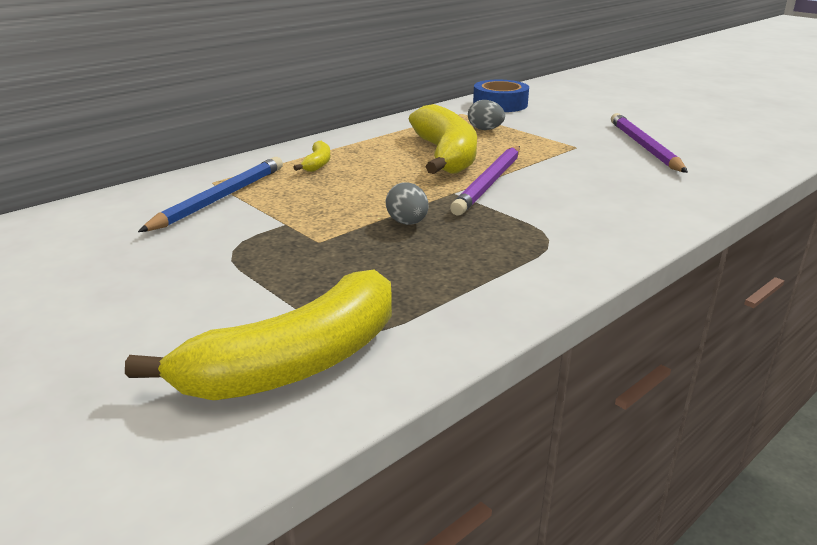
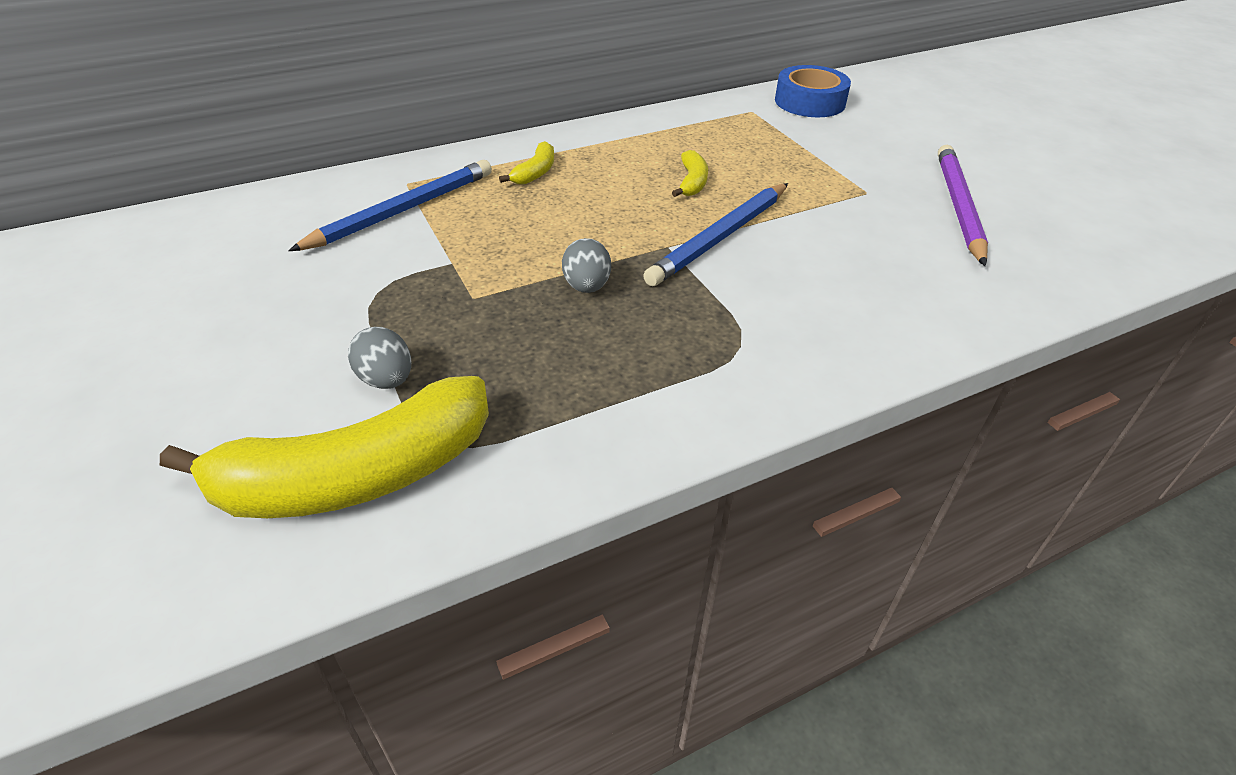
camera: 15 degrees right, 15 degrees up
yellow banana [409,104,477,174] -> yellow banana [672,150,708,197], size x0.43
purple pencil [450,146,520,216] -> blue pencil [643,183,788,286]
grey egg [468,100,505,130] -> grey egg moved to [348,327,411,389]

